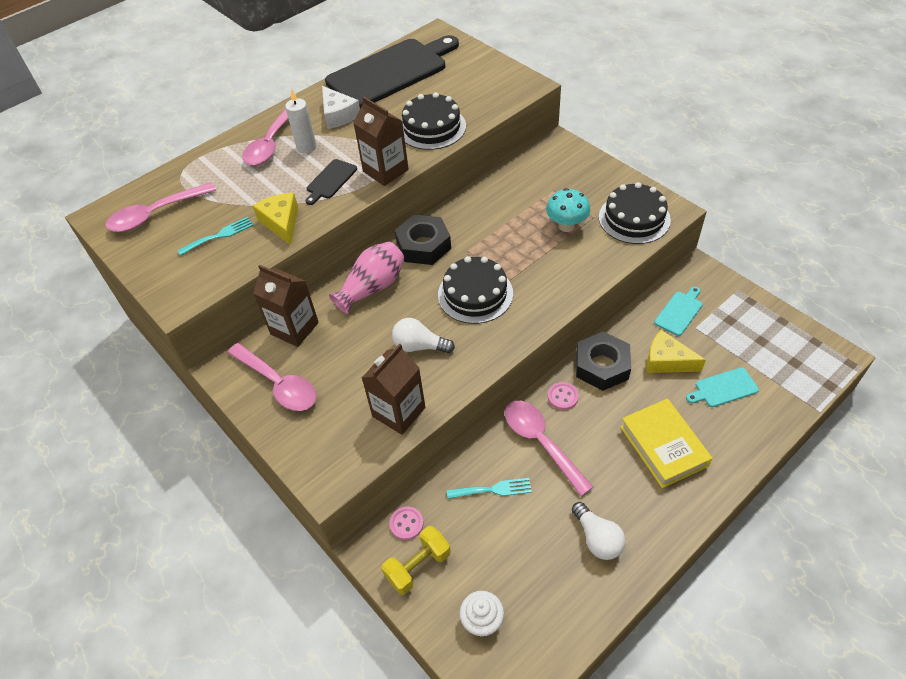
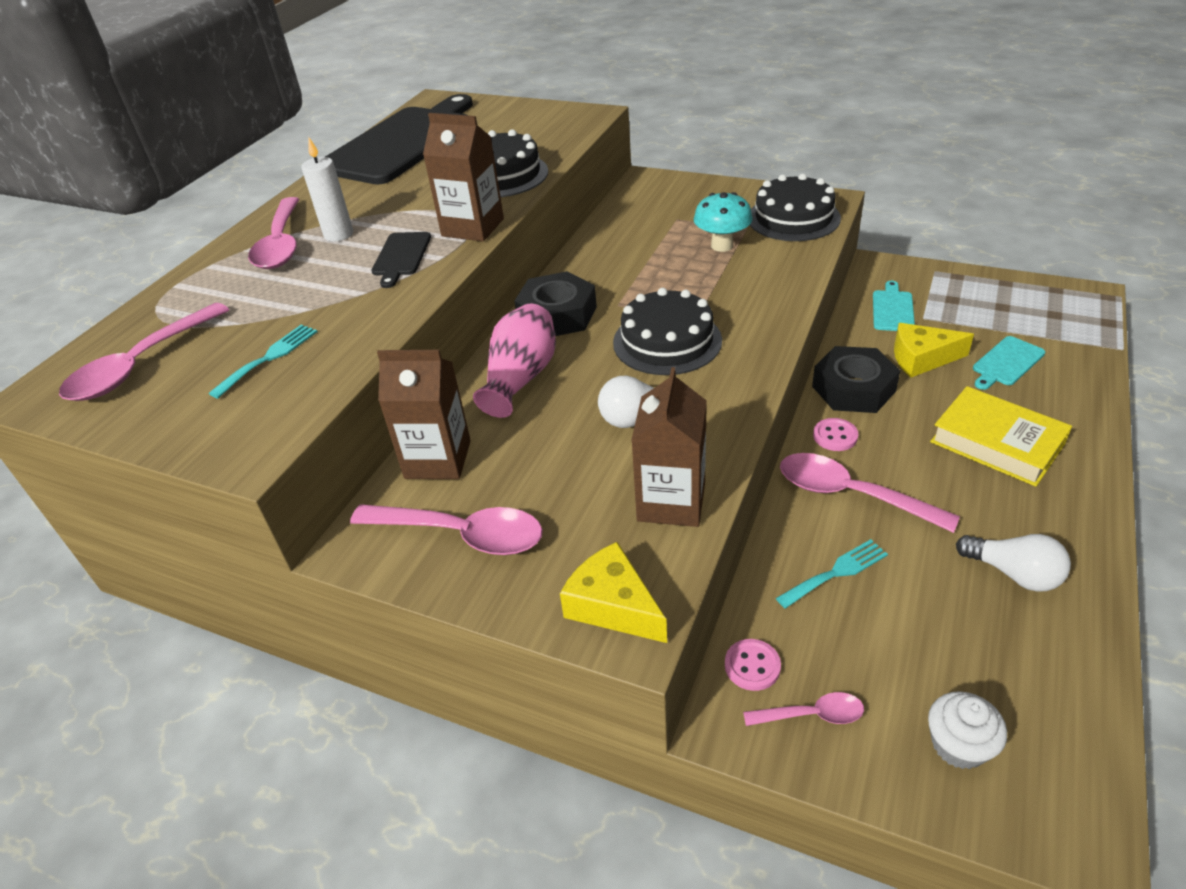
camera: 25 degrees left, 10 degrees down
yellow cheese [253,193,298,245] -> yellow cheese moved to [560,542,667,643]
white cheese [322,86,360,129] -> none
yellow dumbbell [381,526,451,595] -> pink spoon [743,692,864,726]

